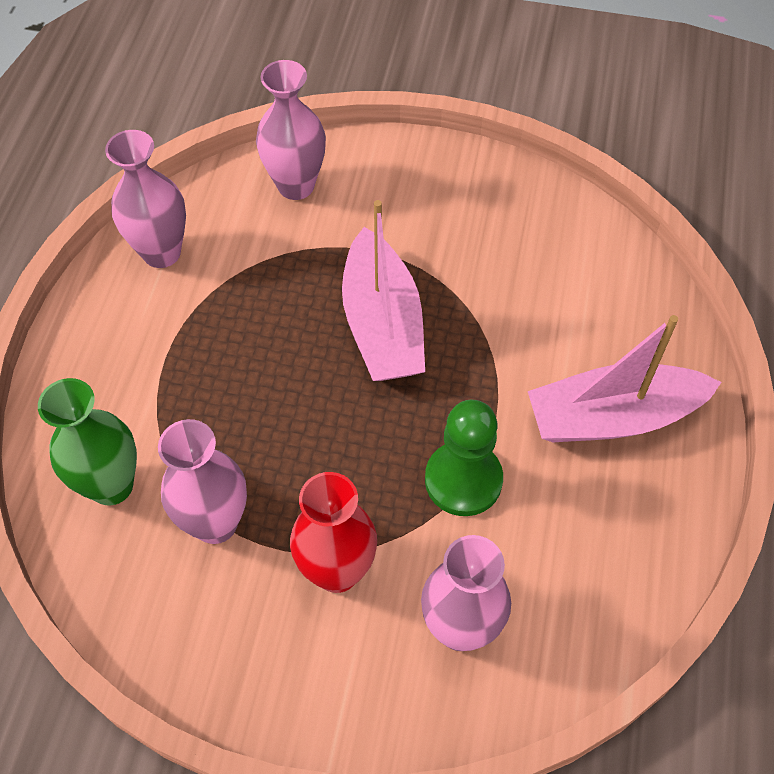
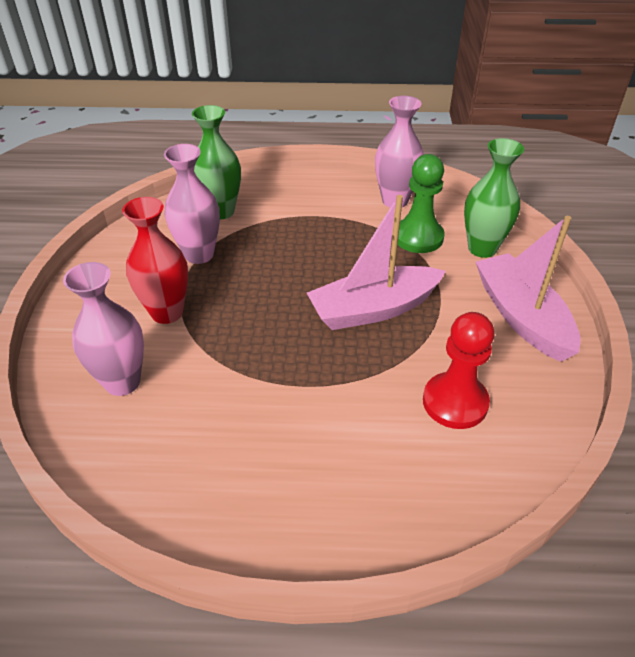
camera: 80 degrees right, 15 degrees down
pink vase [256,60,326,200] -> green vase [464,138,524,258]
green pawn [425,400,503,516] -> green pawn moved to [398,154,445,253]
pink boat [528,315,722,442] -> pink boat moved to [476,216,581,362]
none -> red pawn [423,312,494,429]

